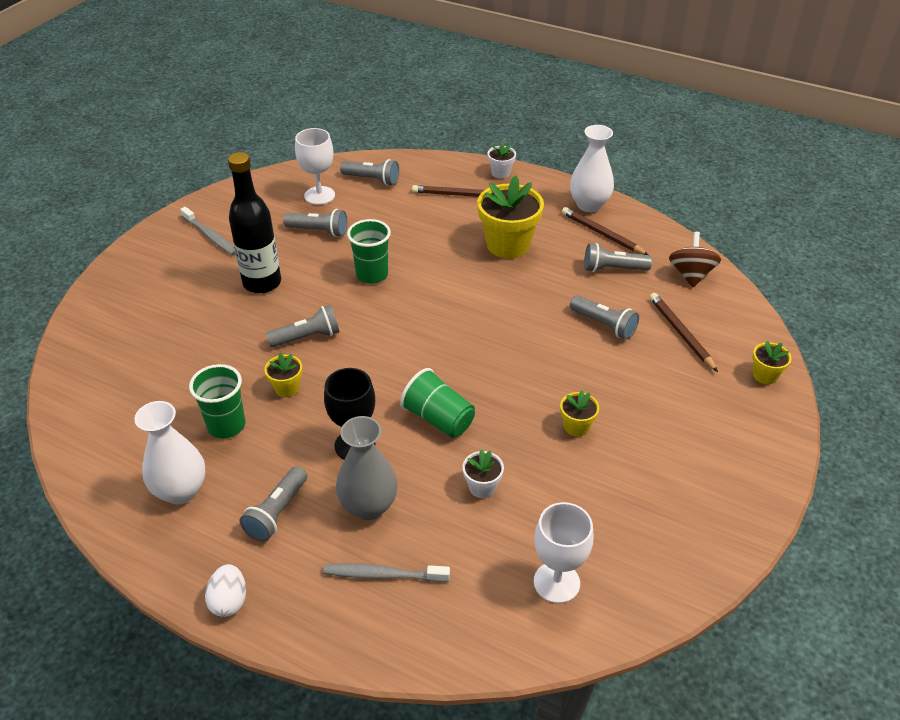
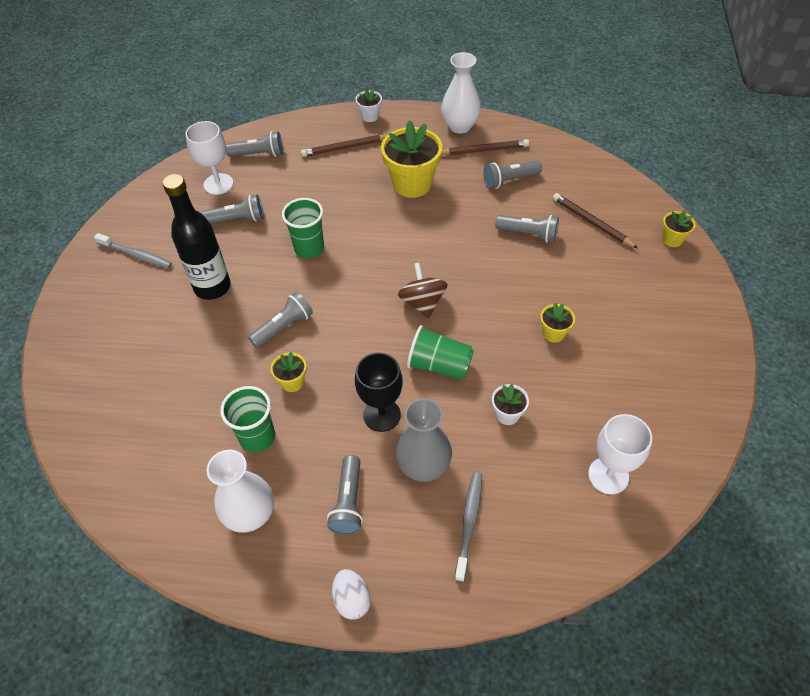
camera: 20 degrees left, 10 degrees up
grey toothbrush [323,563,450,582] -> grey toothbrush turned 120 degrees clockwise [455,473,482,582]
brown pencil [562,207,649,255] -> brown pencil turned 150 degrees clockwise [442,139,529,155]
brown spinning top [669,232,721,287] -> brown spinning top moved to [398,262,448,318]

